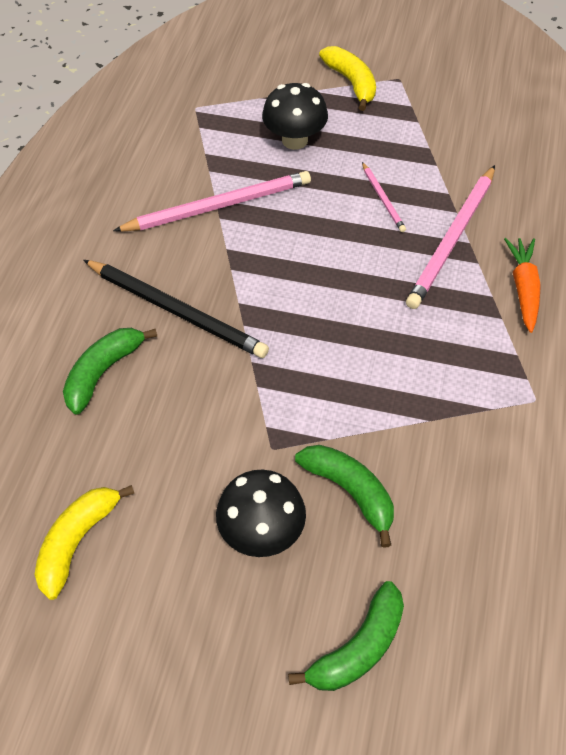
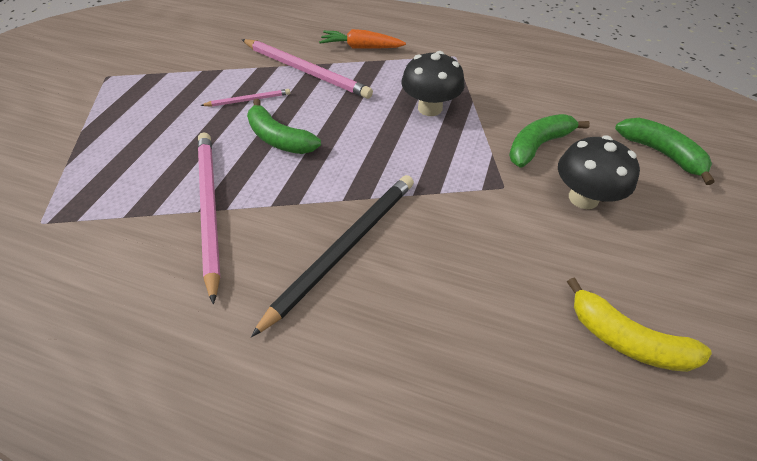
camera: 85 degrees left, 5 degrees down
green banana [63,328,157,415] -> green banana moved to [247,99,321,154]
black mushroom [262,83,328,150] -> black mushroom moved to [401,51,465,116]
yellow banana [319,46,376,111] -> none

